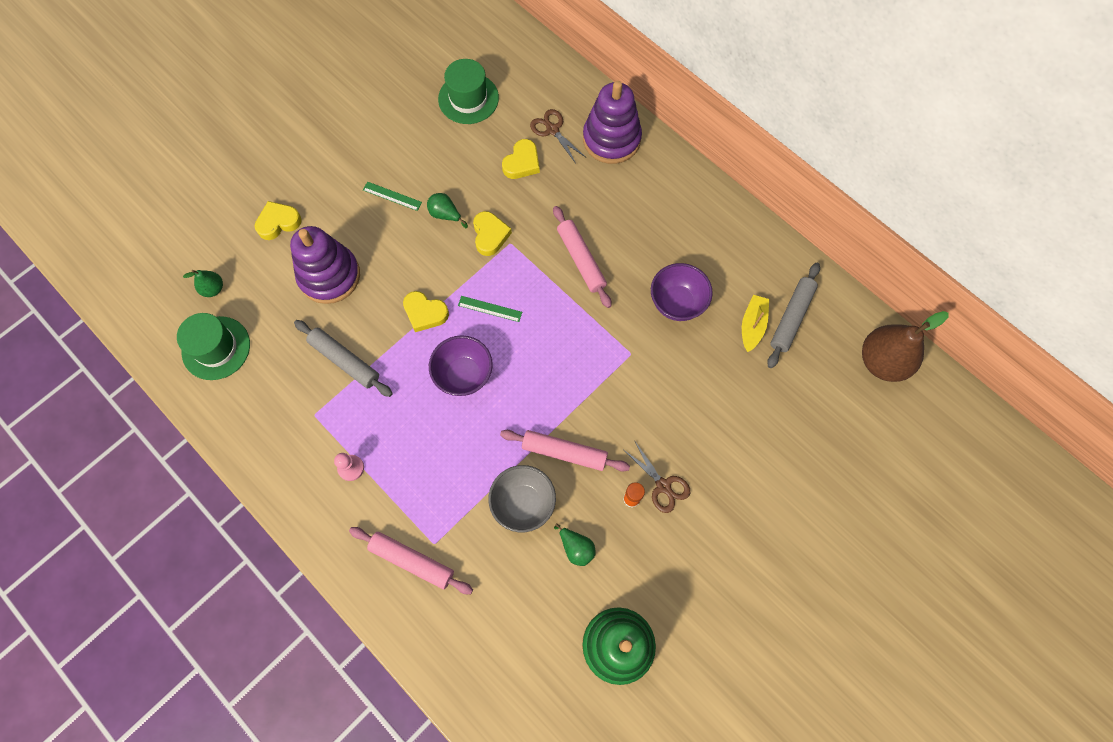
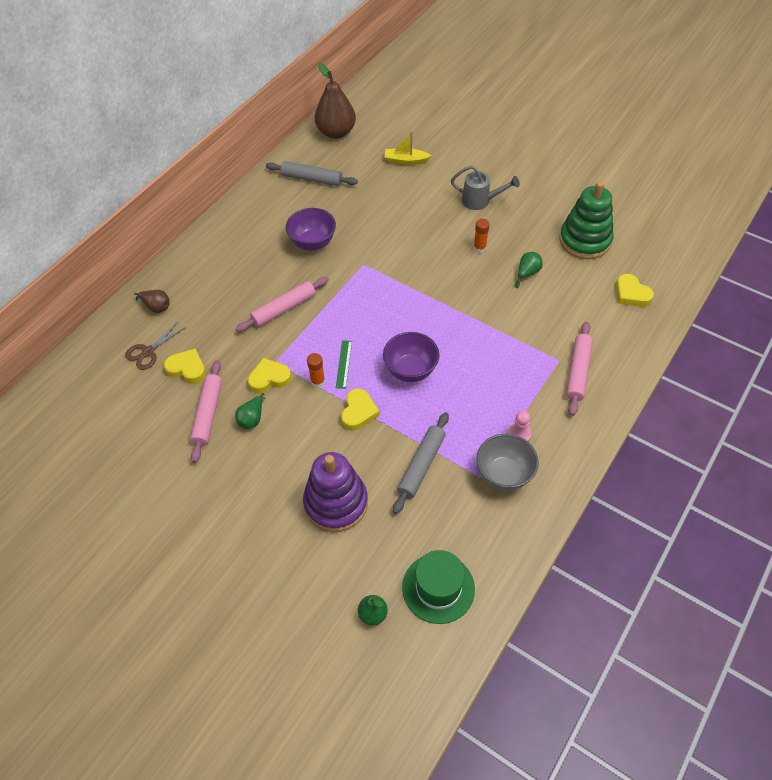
camera: 100 degrees left, 15 degrees down
yellow heart [254,201,302,240] -> yellow heart moved to [616,274,654,307]
green ruler [363,182,422,211] -> none
green hat [438,59,499,124] -> none
grey bowl [488,465,556,532] -> grey bowl moved to [476,434,539,491]
pink rolling pin [500,430,630,472] -> pink rolling pin moved to [190,360,222,463]
purple stacking toy [583,81,642,164] -> brown pear [134,290,170,313]
brown scissors [624,440,690,513] -> none
yellow boat [742,295,769,352] -> yellow boat moved to [385,131,431,165]
none -> orange glue stick [307,353,325,387]
none -> grey watering can [451,165,520,210]

